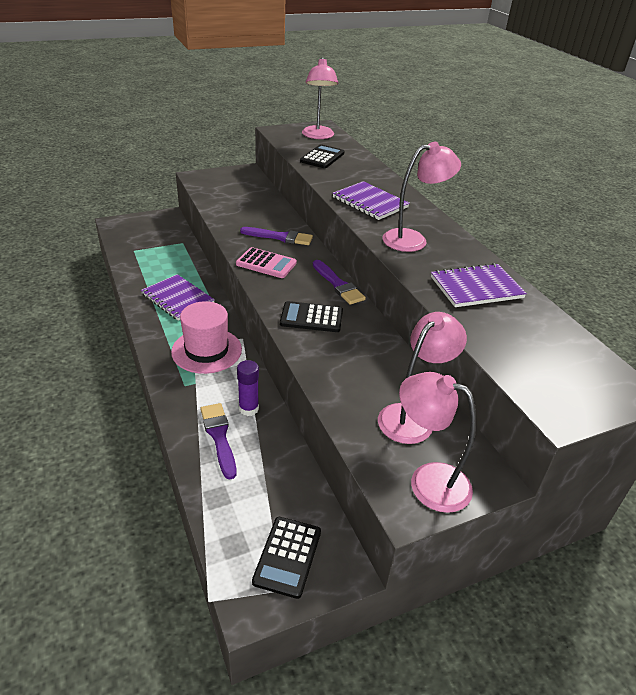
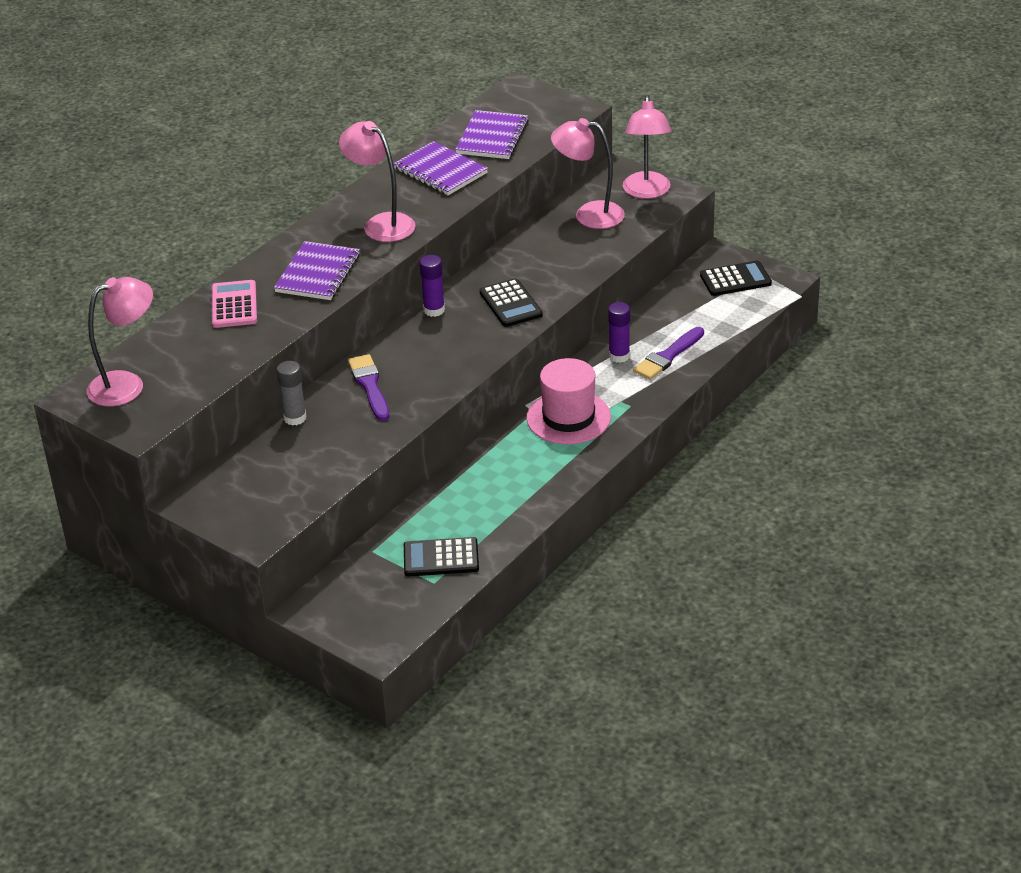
camera: 115 degrees left, 0 degrees up
purple notebook [141,274,215,321] -> purple notebook moved to [455,110,529,159]
pink calculator [236,247,297,278] -> pink calculator moved to [212,280,257,328]
black calculator [300,144,344,168] -> black calculator moved to [404,537,479,577]
purple brush [313,260,366,305] -> purple glue stick [419,255,445,317]
none -> grey glue stick [277,361,306,426]

